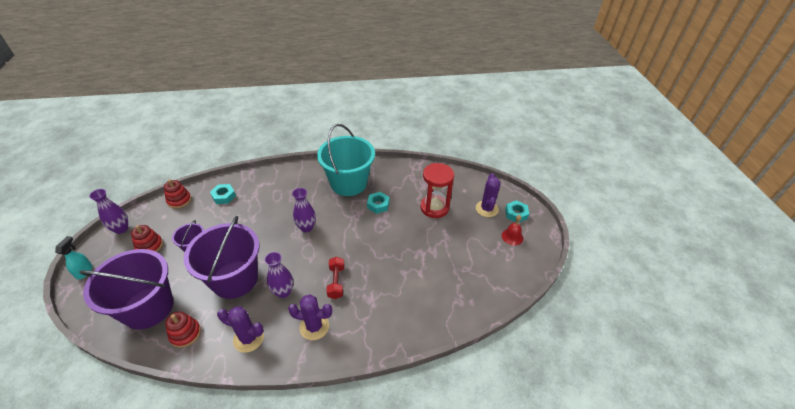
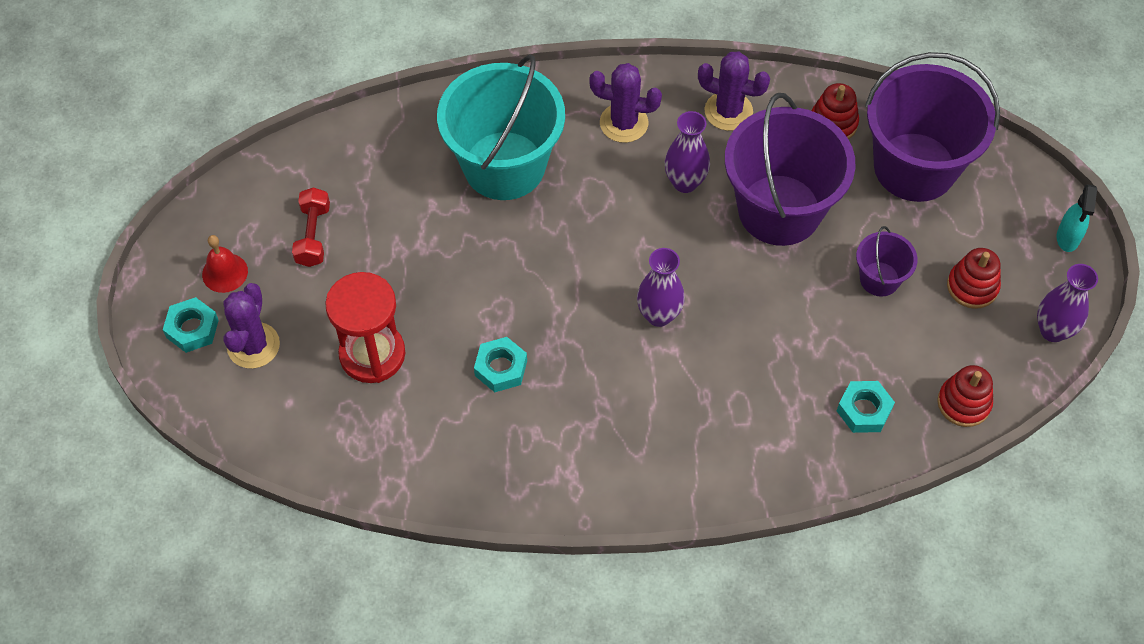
camera: 175 degrees left, 15 degrees up
turquoise bucket [317,124,375,196] -> turquoise bucket moved to [437,54,565,200]
red dumbbell [326,257,344,299] -> red dumbbell moved to [292,188,330,267]

